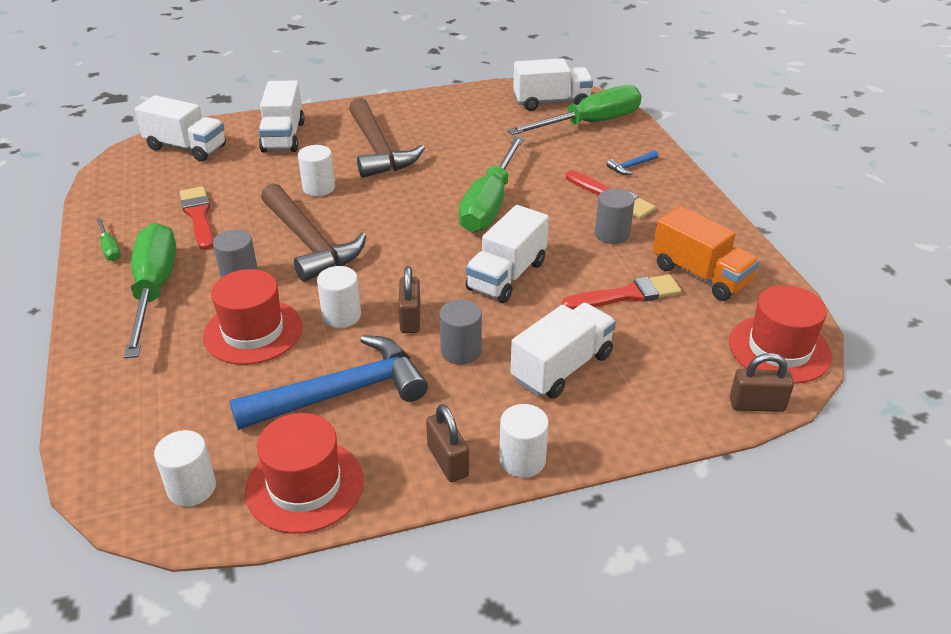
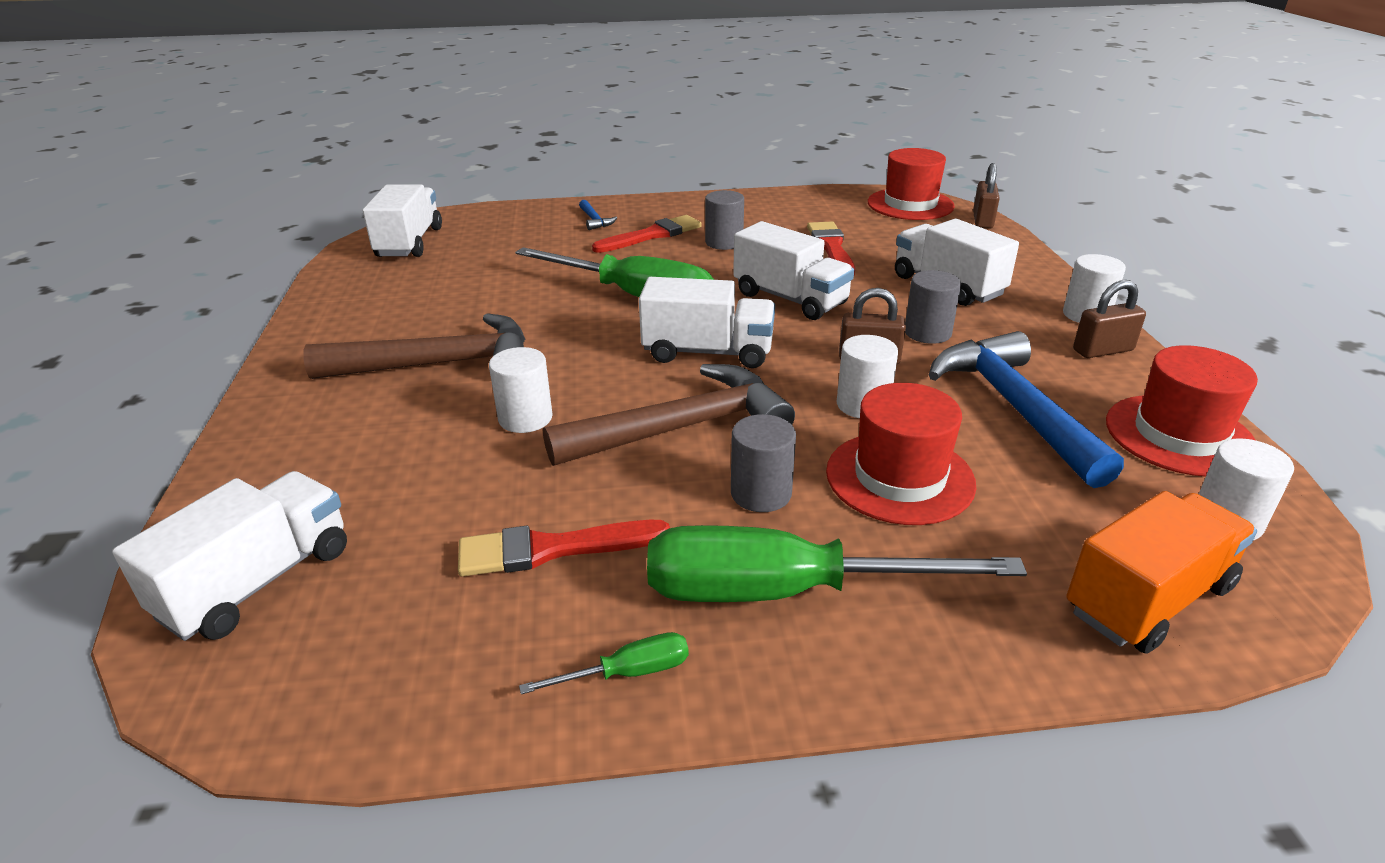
camera: 80 degrees left, 5 degrees down
white truck [259,80,305,153] -> white truck moved to [639,277,775,368]
green screwdriver [507,85,641,135] -> none
orange truck [653,206,760,301] -> orange truck moved to [1066,491,1257,653]

